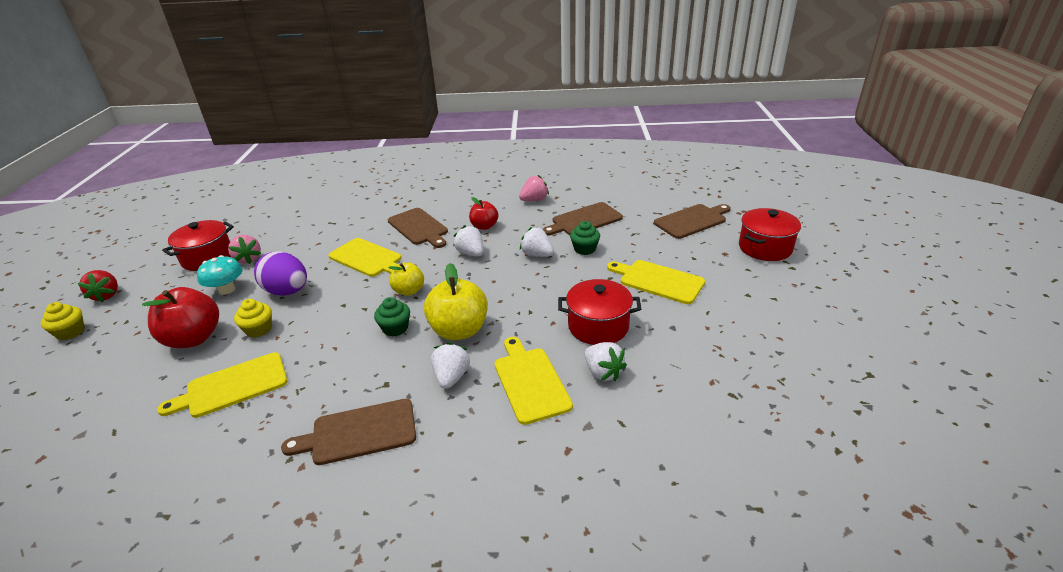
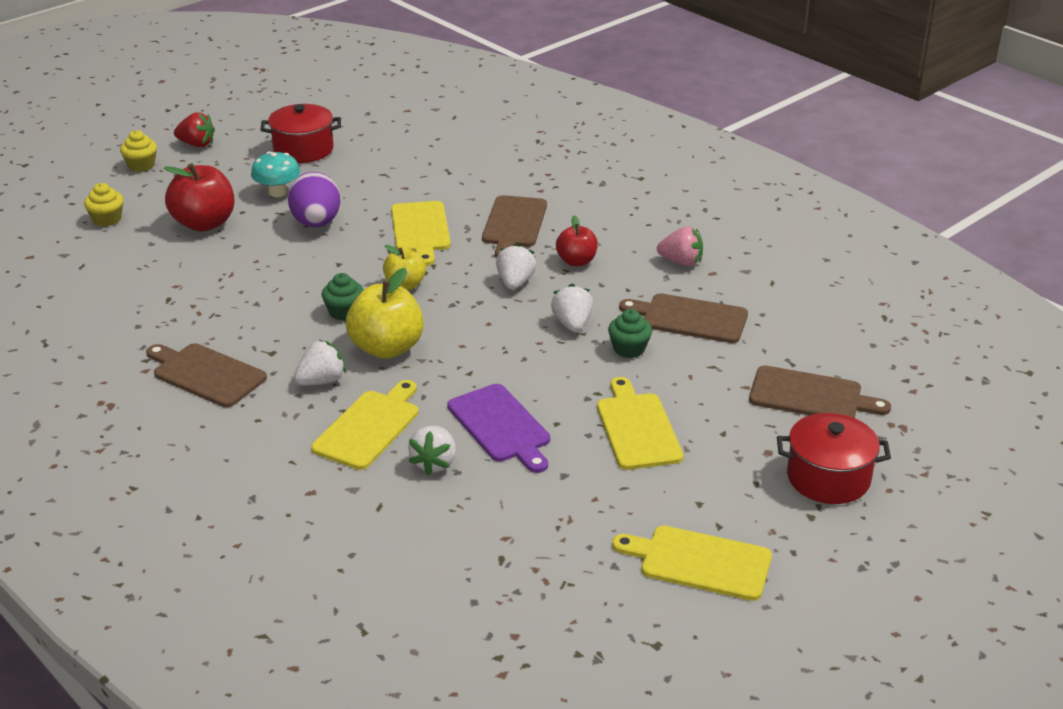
camera: 45 degrees right, 0 degrees up
red strawberry [77,270,118,302] -> red strawberry turned 105 degrees counterclockwise [174,112,215,147]
yellow cutting board [157,352,288,418] -> yellow cutting board moved to [612,526,772,601]
pink strawberry [228,235,261,264] -> none
yellow cupcake [234,299,272,338] -> yellow cupcake moved to [84,183,124,227]
red pot [558,279,641,345] -> purple cutting board [447,384,550,473]

